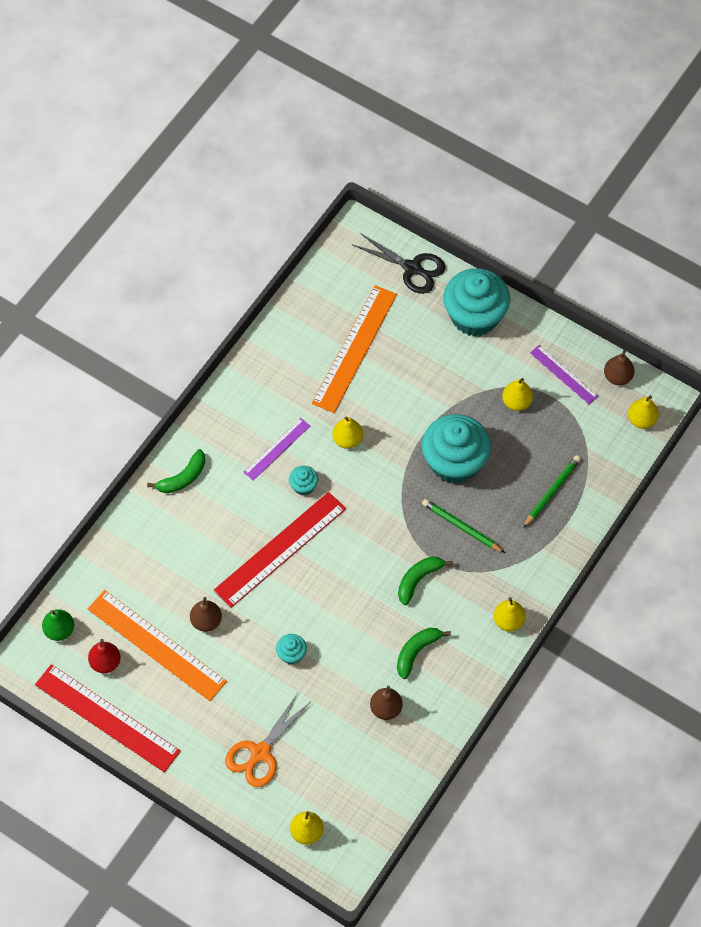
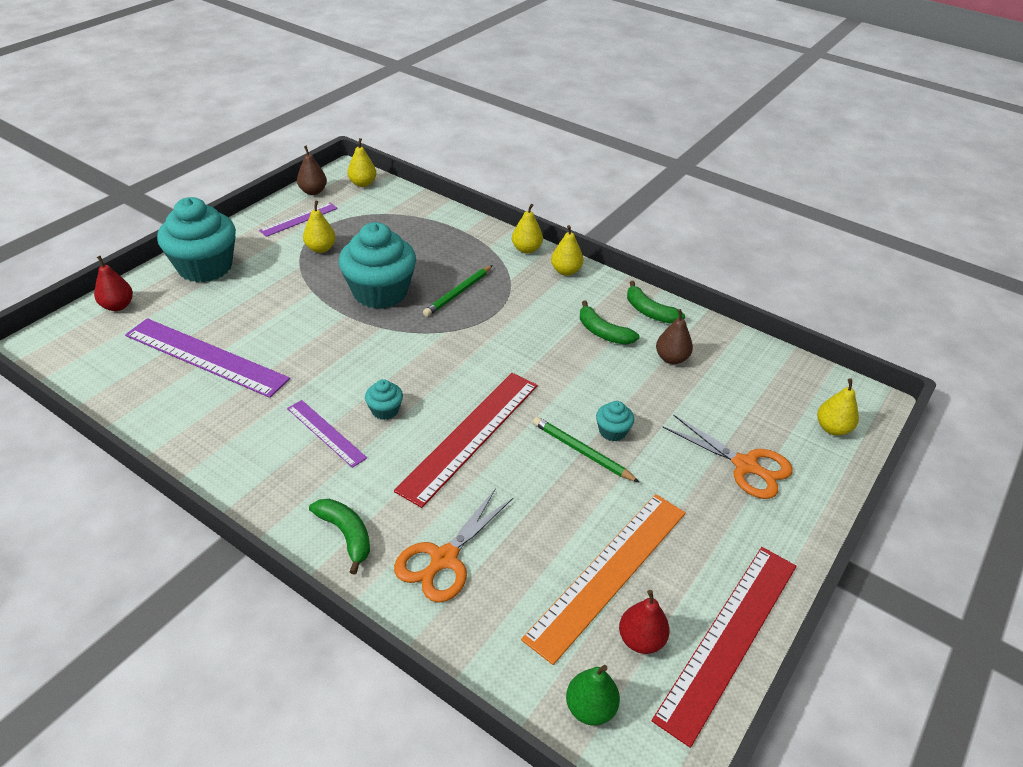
camera: 90 degrees left, 20 degrees down
brown pear [190,597,222,632] -> none
red ruler [214,492,346,608] -> red ruler turned 75 degrees clockwise [394,373,538,508]
orange ruler [312,285,397,413] -> purple ruler [125,318,290,398]
yellow pear [332,417,363,449] -> yellow pear moved to [512,204,543,254]
black scissors [353,233,445,294] -> red pear [94,256,133,311]
green banana [398,556,453,605] -> green banana moved to [627,281,685,324]
green pencil [523,455,581,528] -> green pencil moved to [533,417,640,483]
none -> orange scissors [394,488,514,603]

